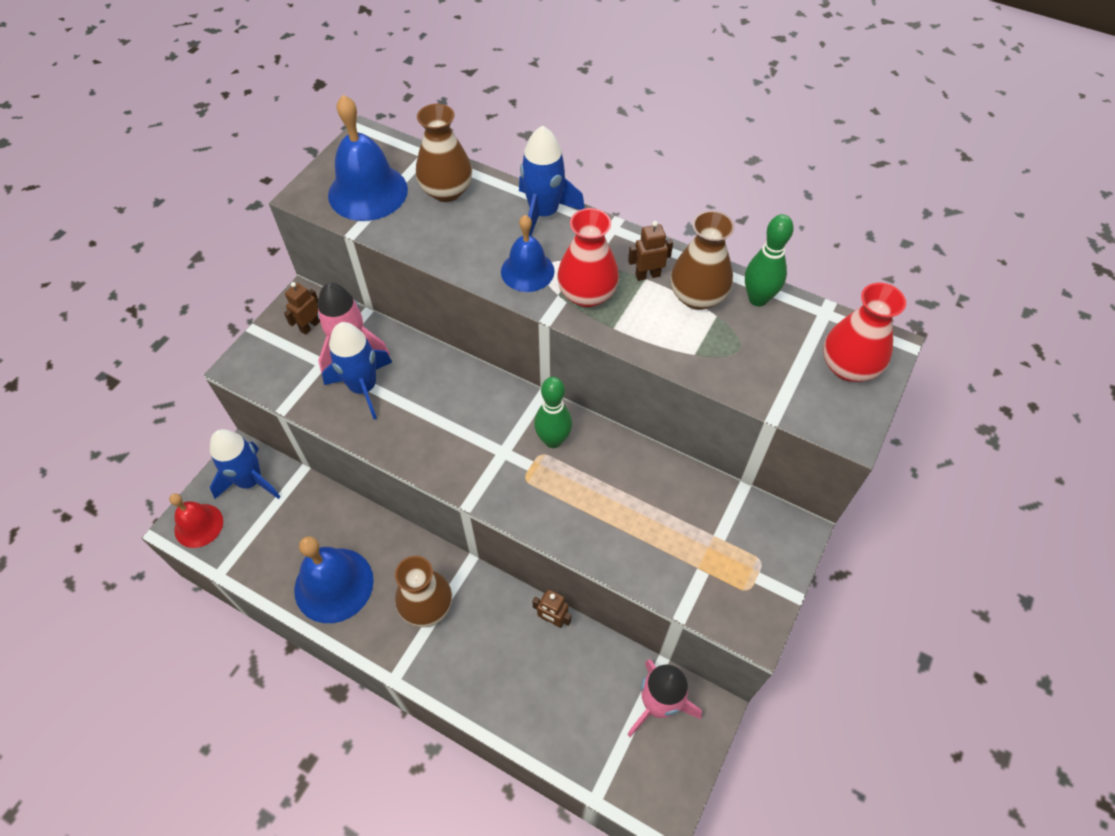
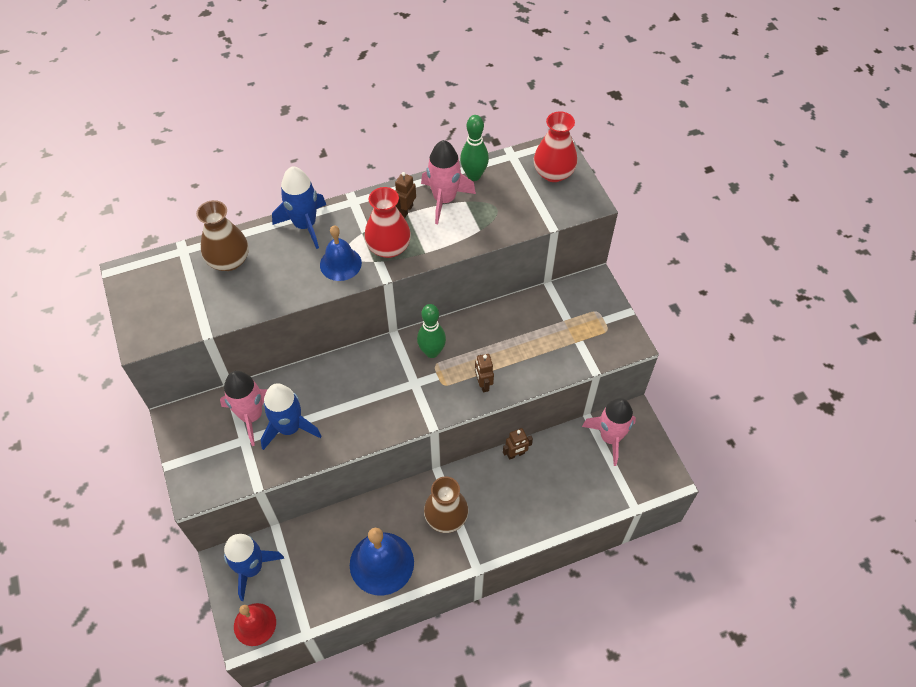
camera: 50 degrees left, 0 degrees up
brown robot [284,282,320,335] -> brown robot moved to [475,354,494,392]
blue bell [328,95,408,221] -> none
brown vase [670,210,734,310] -> pink rocket [421,140,476,224]

